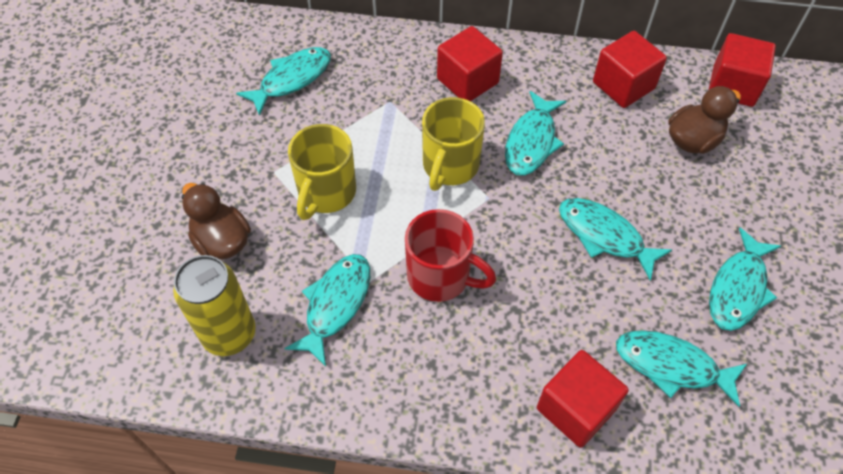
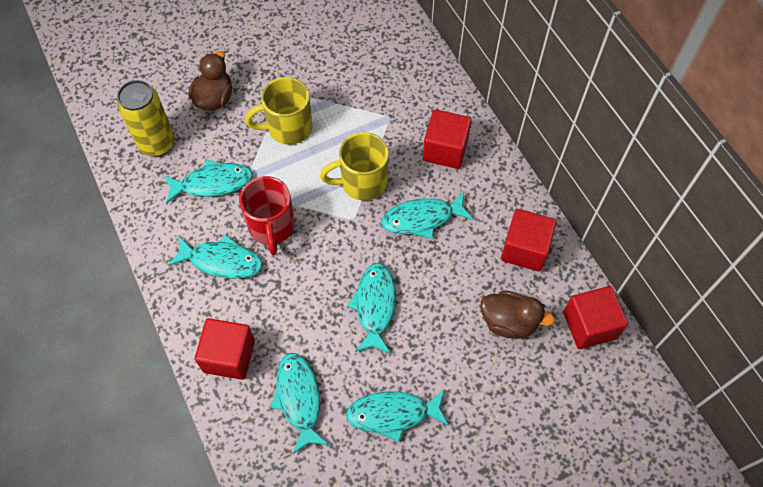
camera: 55 degrees right, 5 degrees up
turquoise fish [236,47,331,116] -> turquoise fish moved to [168,235,263,279]

